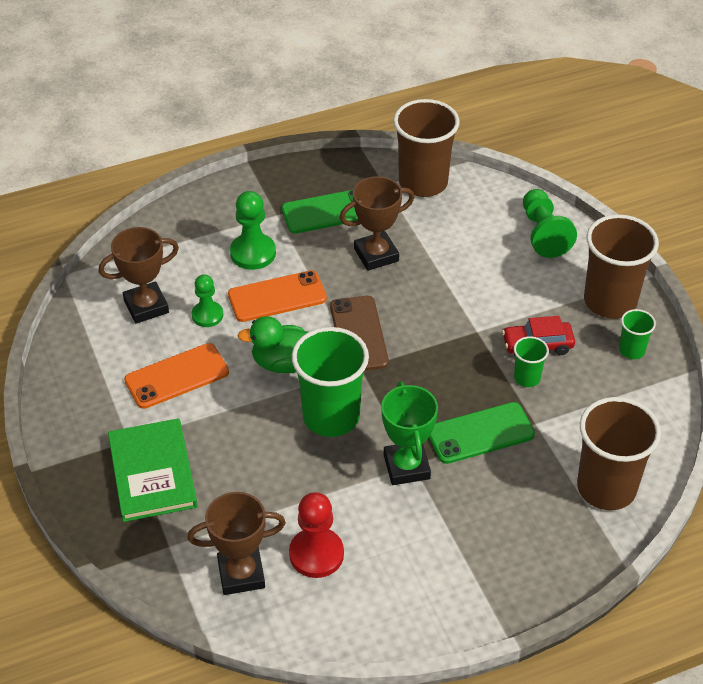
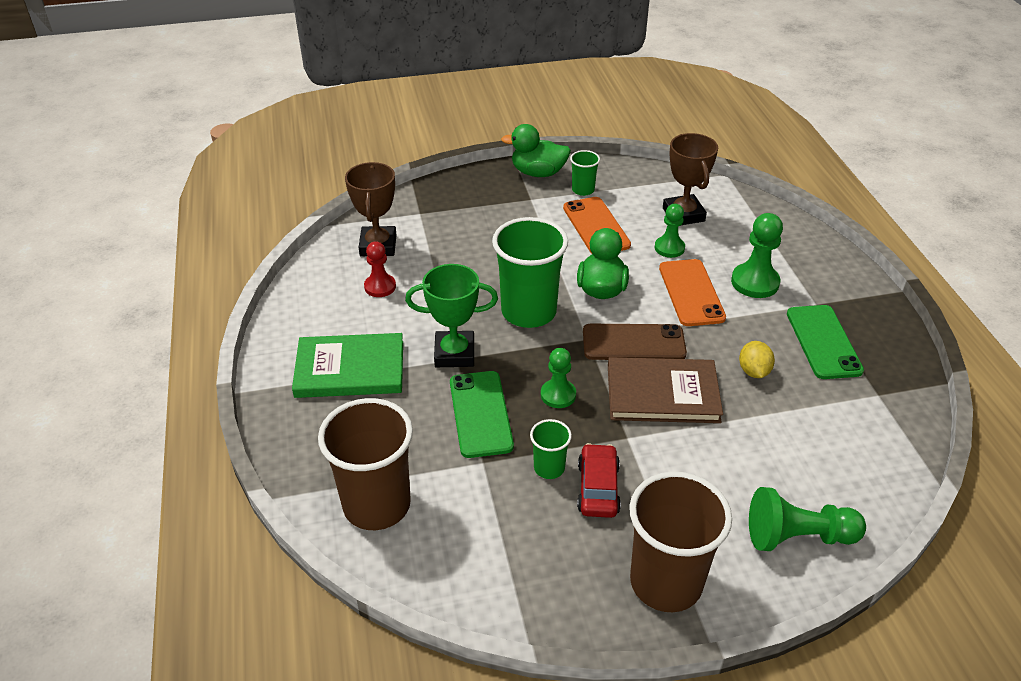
camera: 100 degrees right, 5 degrees down
green book [108,418,197,522] -> green book moved to [292,333,403,398]
red pawn [289,492,344,578] -> red pawn [364,241,396,297], size x0.66
brown trophy [340,176,414,271] -> yellow lemon [739,341,775,378]
brown cup [393,99,460,197] -> none
green cup [619,309,656,359] -> green cup moved to [570,150,600,196]
none -> green duck [501,124,571,177]
none -> green pawn [541,348,576,408]
none -> brown book [608,357,723,423]

